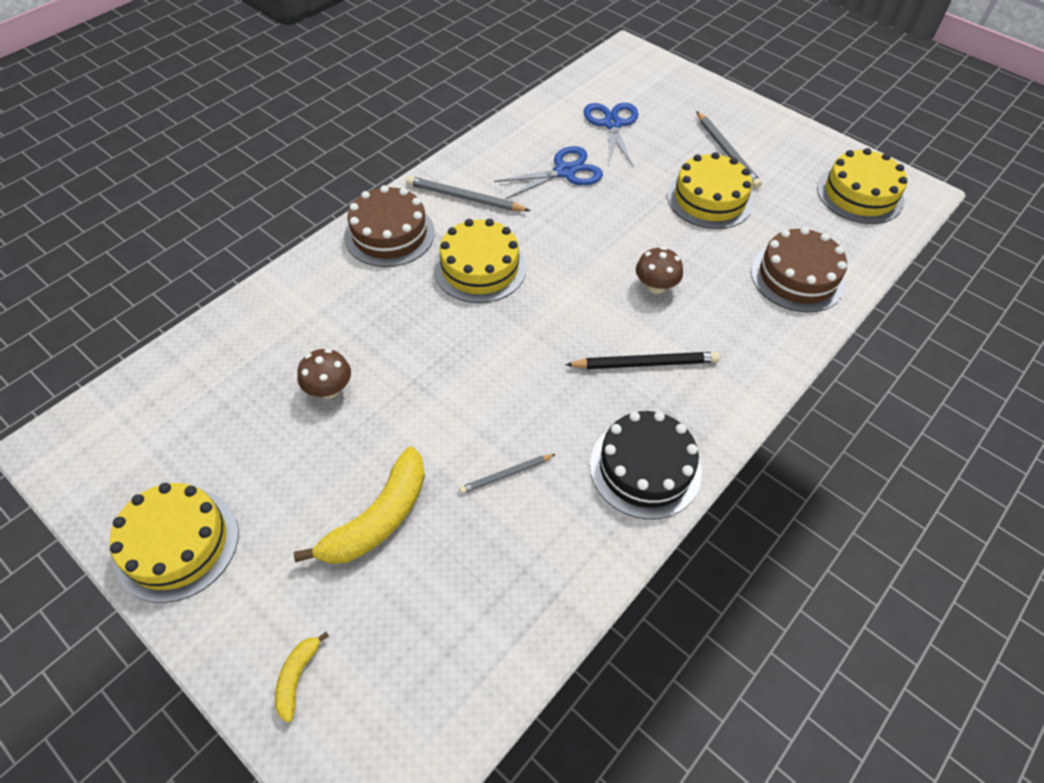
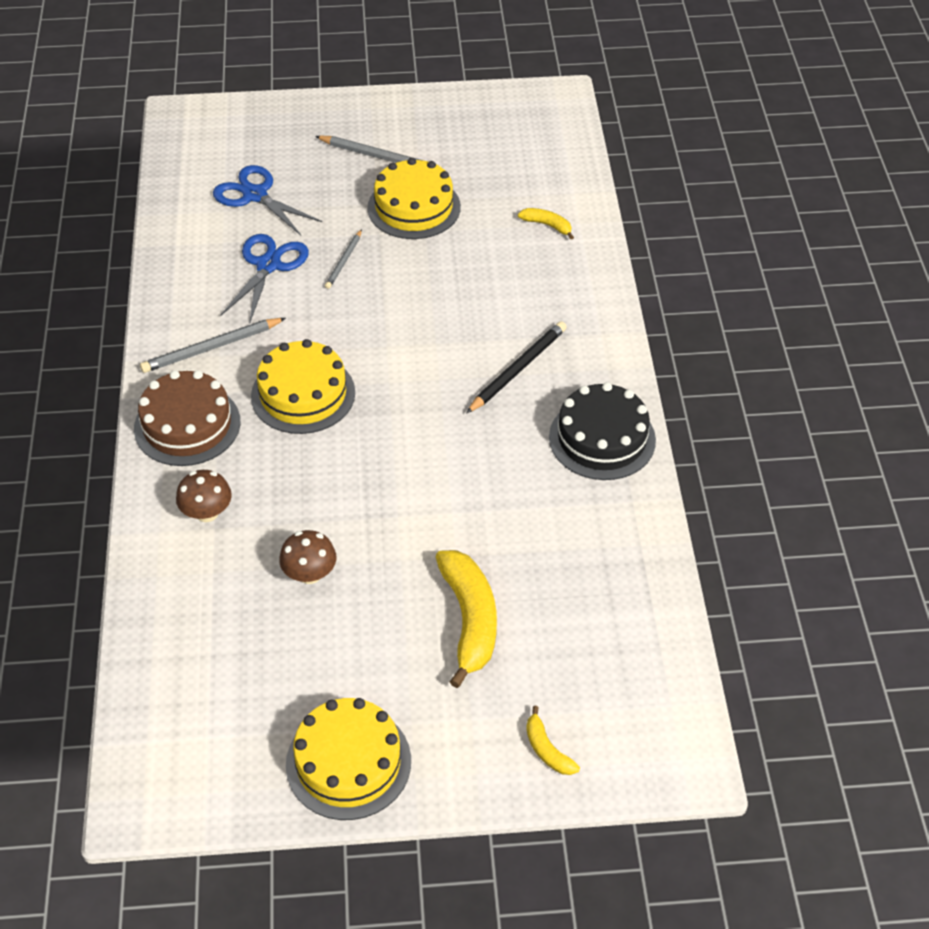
camera: 45 degrees left, 5 degrees down
grey pencil [459,454,556,494] -> grey pencil moved to [325,229,362,289]
brown mushroom [636,247,683,294] -> brown mushroom moved to [176,470,232,522]
brown cake [751,227,847,312] -> yellow banana [518,208,574,239]
yellow cake [817,148,907,224] -> none

